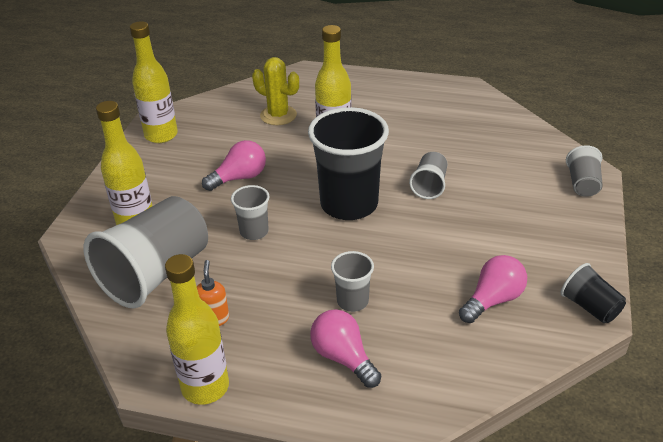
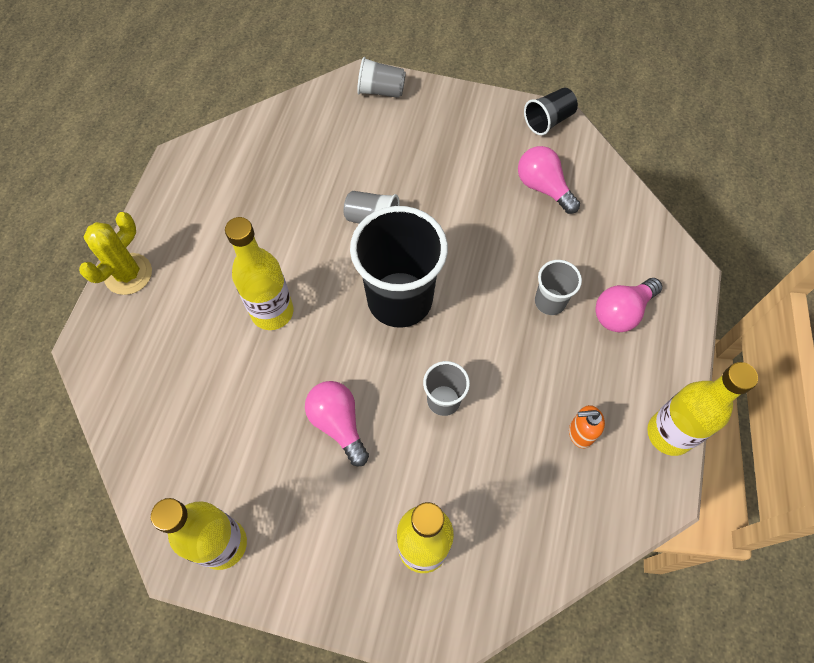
camera: 90 degrees left, 25 degrees up
grey cup [84,196,208,308] -> none
yellow cactus [252,57,299,125] -> yellow cactus moved to [79,212,152,295]

